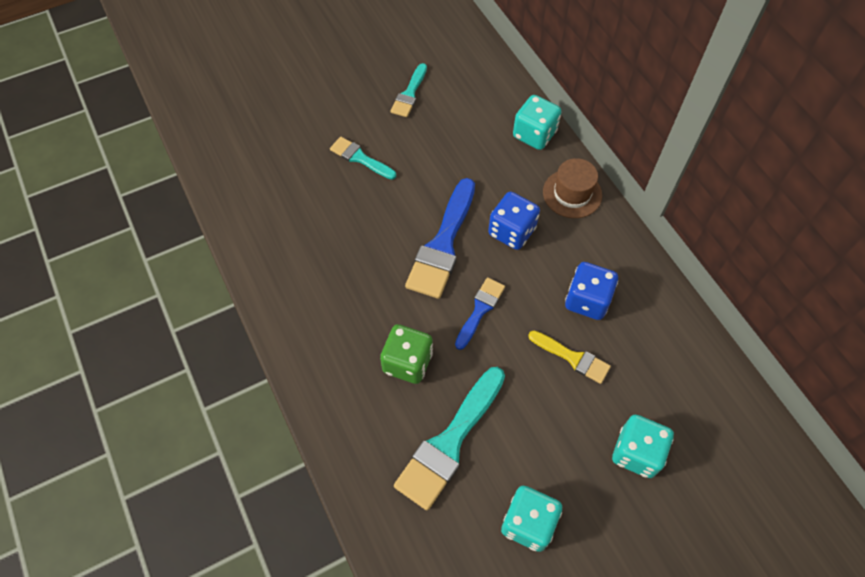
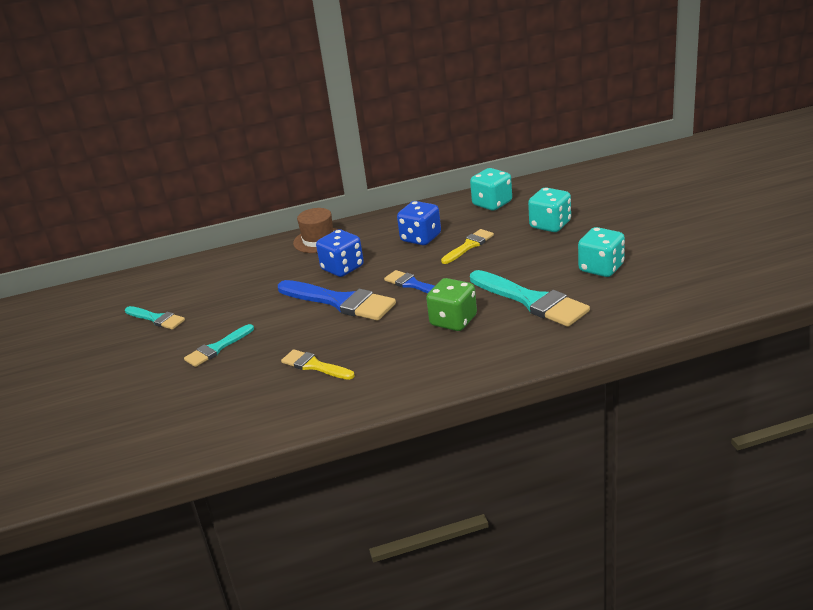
camera: 75 degrees left, 30 degrees down
turquoise dice [513,95,562,150] -> turquoise dice moved to [470,168,512,211]
none -> yellow brush [281,349,355,380]

